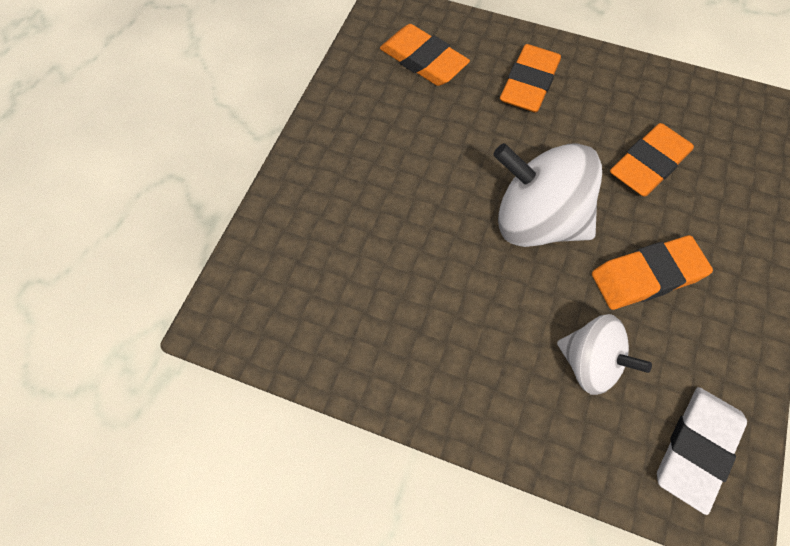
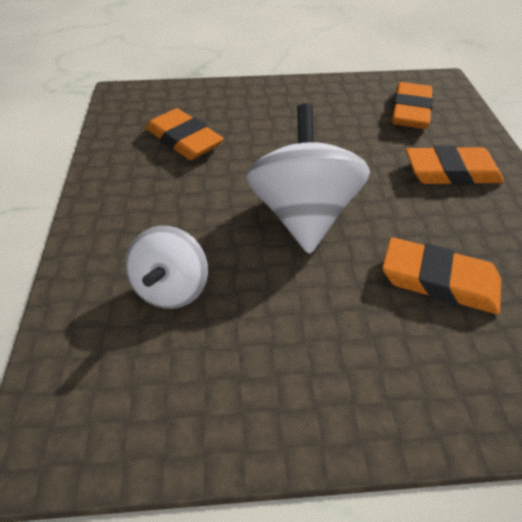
camera: 65 degrees right, 15 degrees down
orange eraser [592,235,713,310] -> orange eraser moved to [146,108,224,160]
white eraser [657,387,747,515] -> none

